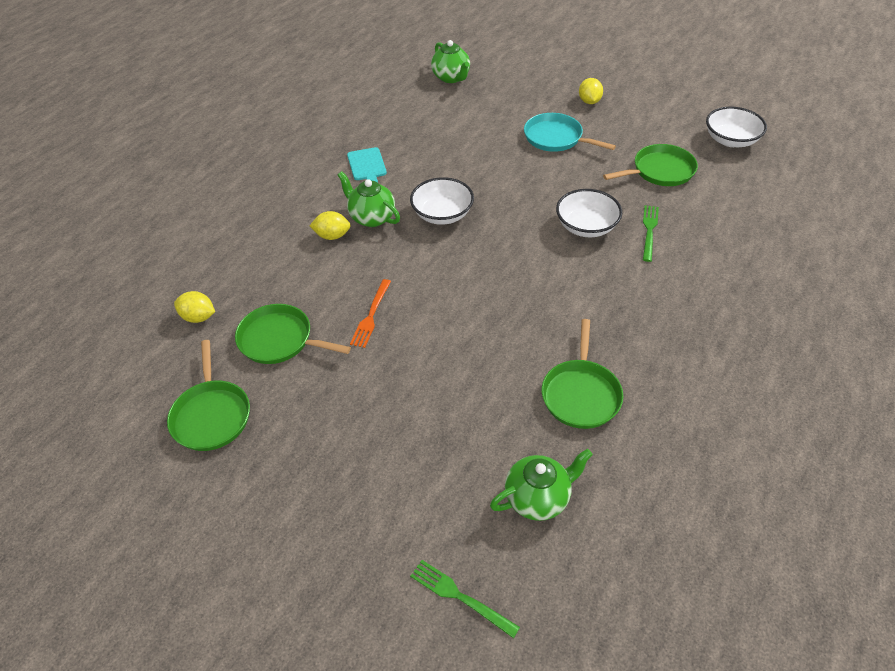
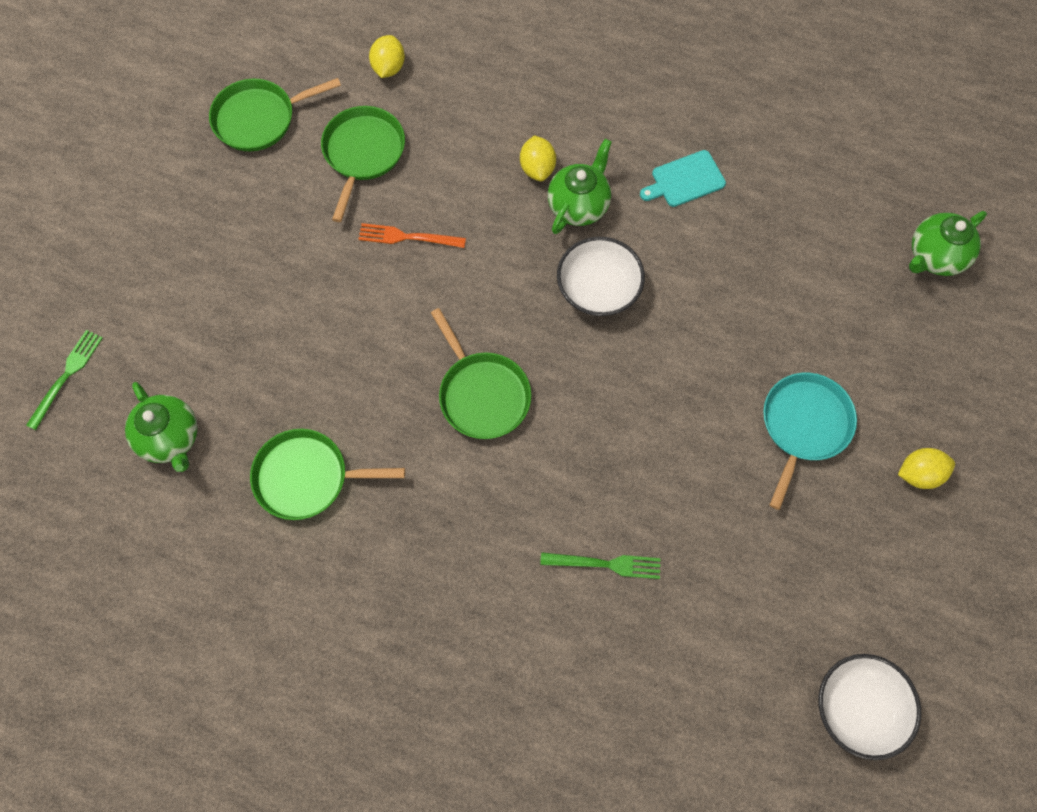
camera: 80 degrees right, 20 degrees up
white bowl [556,189,622,237] -> none
green pan [603,144,698,186] -> green pan moved to [431,308,531,439]

